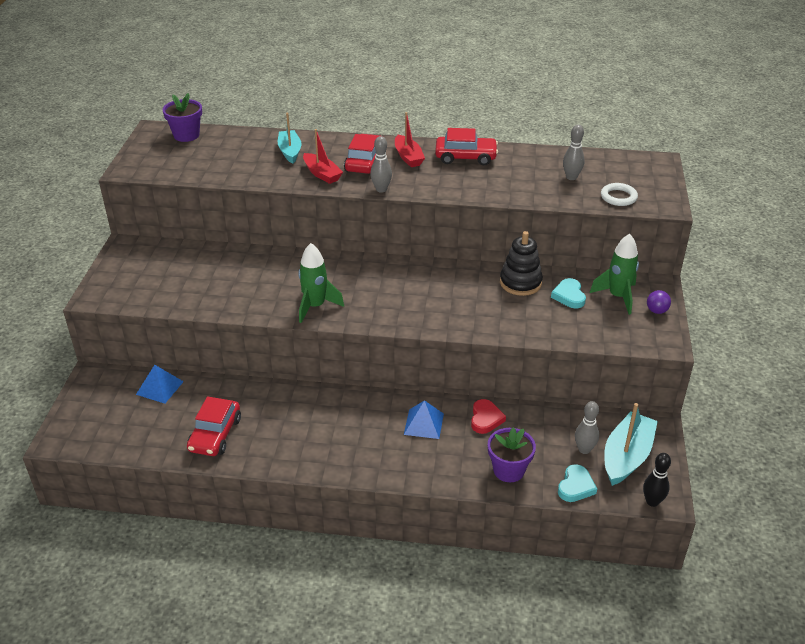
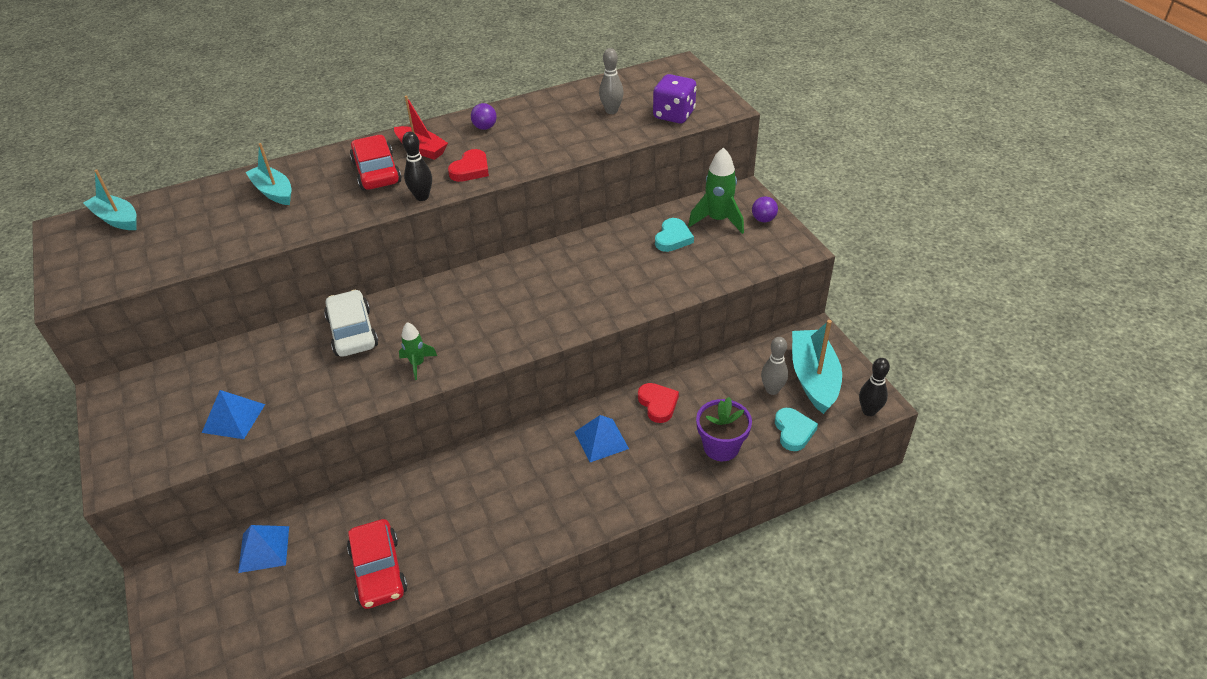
camera: 30 degrees left, 5 degrees up
purple flower pot [162,93,202,142] -> turquoise boat [84,170,137,230]
green rocket [298,243,344,323] -> green rocket [399,322,437,380], size x0.59
red boat [303,129,343,184] -> none
grey bowling pin [370,136,392,193] -> black bowling pin [402,132,432,201]
red car [435,128,498,165] -> purple ball [471,103,497,130]
black stacking toy [500,231,543,296] -> none
turquoise heart [551,278,586,309] -> turquoise heart turned 120 degrees counterclockwise [655,218,694,252]
white ring [601,183,638,206] -> purple dice [653,74,696,124]
none -> blue pyramid [202,390,265,439]
none -> white car [324,289,378,357]
none -> red heart [448,149,489,182]

